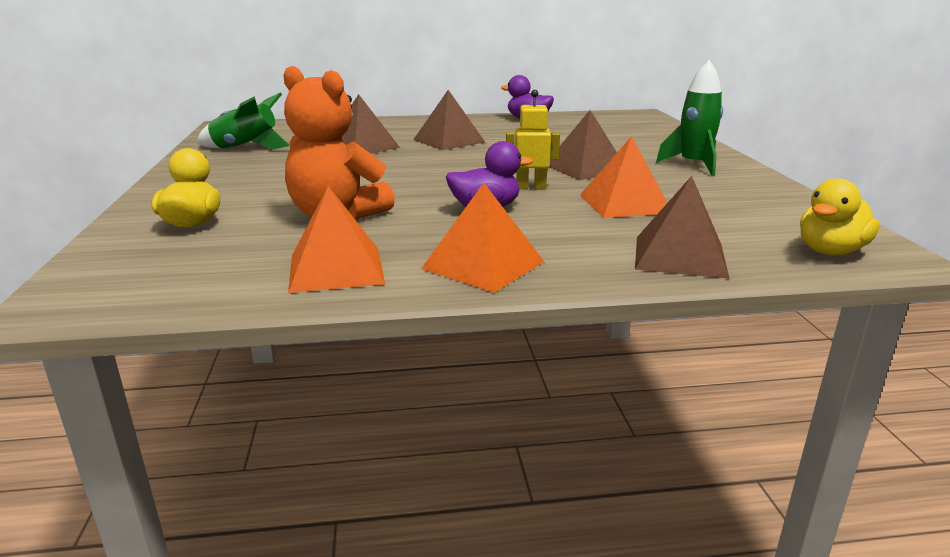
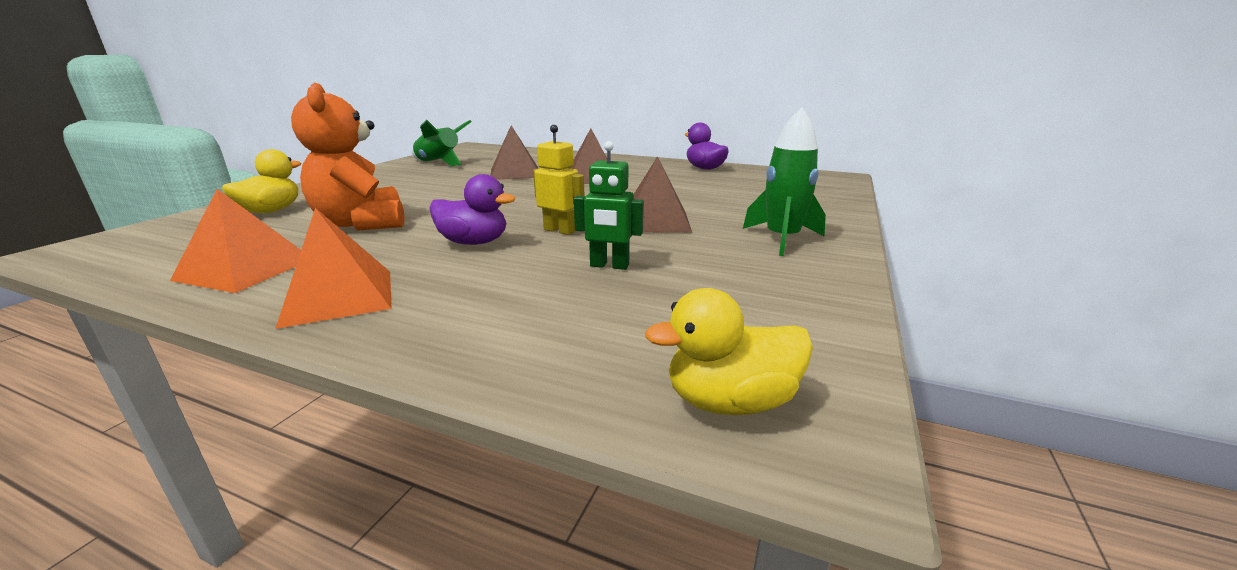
camera: 30 degrees right, 0 degrees up
orange pyramid [580,136,667,218] -> green robot [574,141,644,270]
brown pyramid [635,176,730,279] -> none

